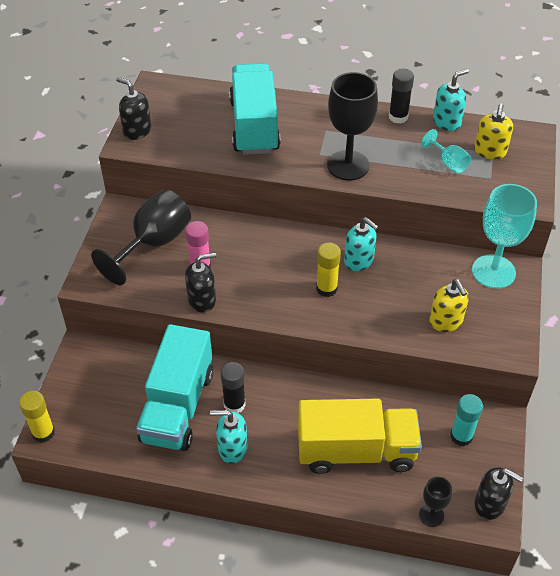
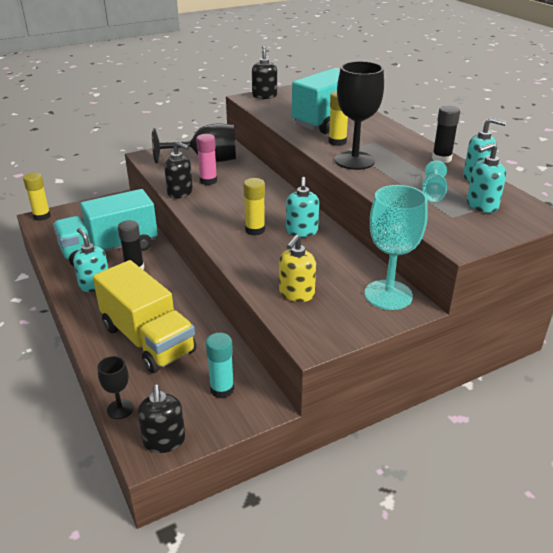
camera: 50 degrees right, 15 degrees down
yellow soap dispenser [475,104,513,159] -> turquoise soap dispenser [467,143,506,213]
none -> yellow glue stick [329,91,348,146]

